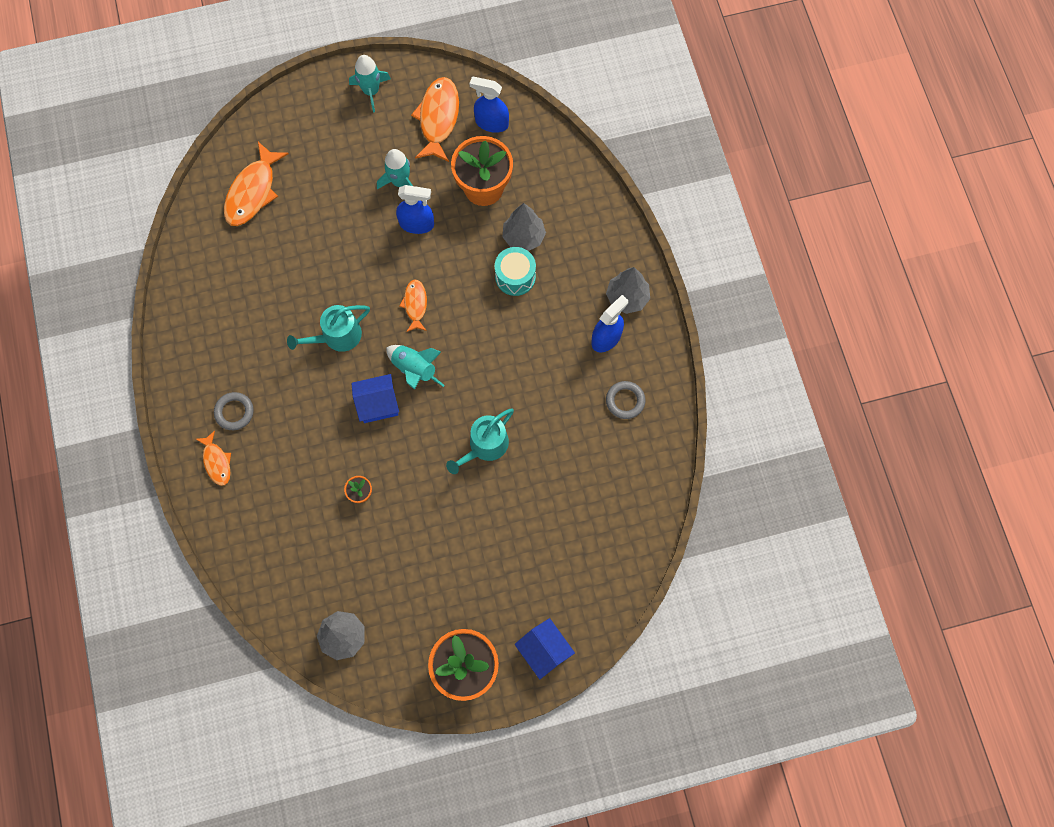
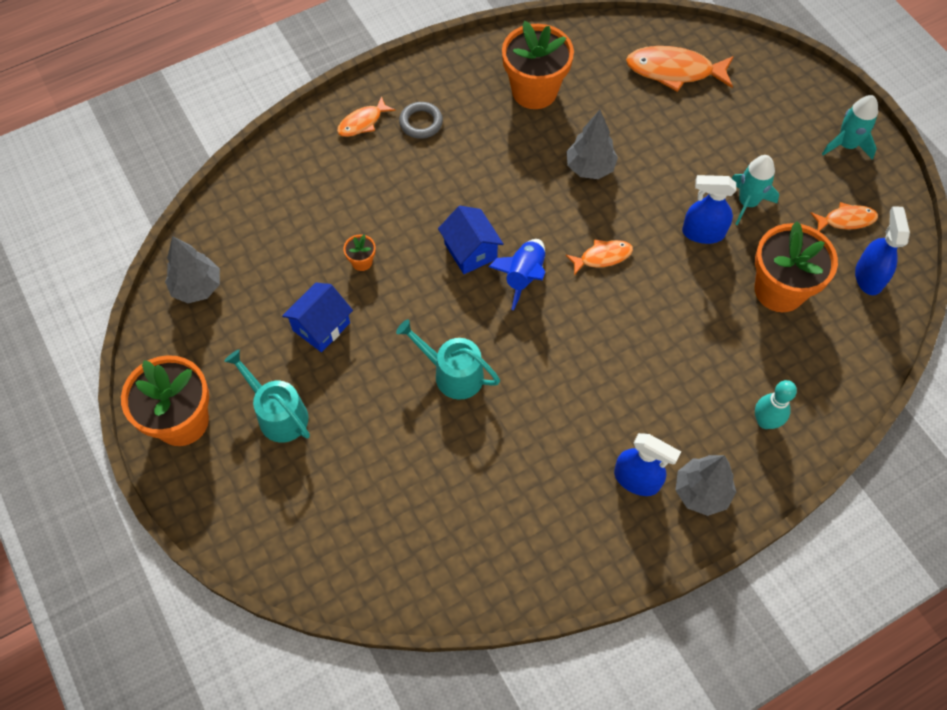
camera: 75 degrees right, 10 degrees down
turquoise watering can [287,305,370,352] -> turquoise watering can moved to [224,350,310,443]
turquoise rocket [386,345,445,390] -> blue rocket [489,239,545,311]
blue spray bottle [396,185,434,234] -> blue spray bottle turned 105 degrees clockwise [682,175,736,244]
orange fish [411,77,459,162] -> orange fish [811,202,878,231], size x0.57
turquoise drum [495,247,536,296] -> none
grey tree [503,203,546,251] -> grey tree moved to [566,110,618,179]
blue house [514,618,575,680] -> blue house moved to [282,283,353,352]
grey ring [606,381,645,419] -> none
none -> orange flower pot [502,21,574,109]
none -> turquoise bowling pin [755,380,797,429]

